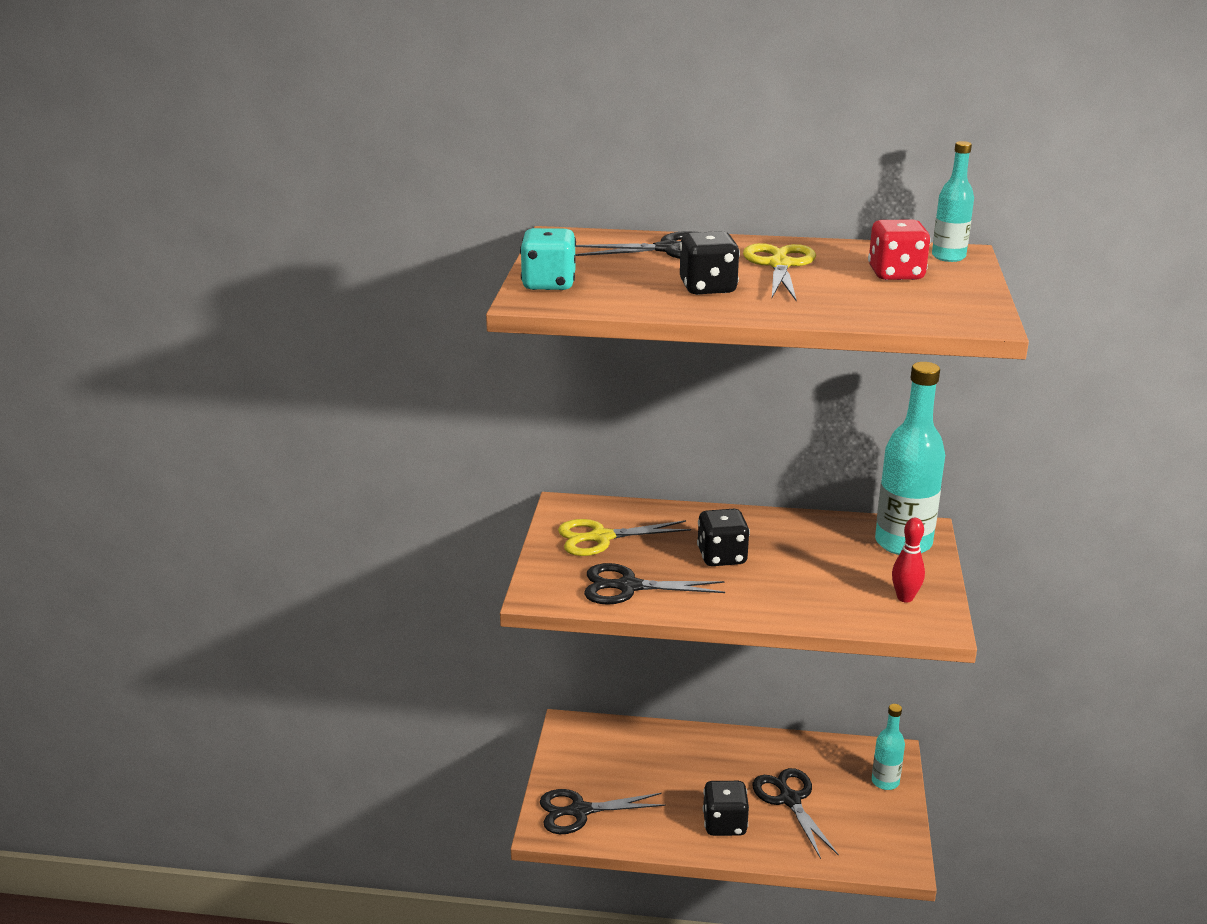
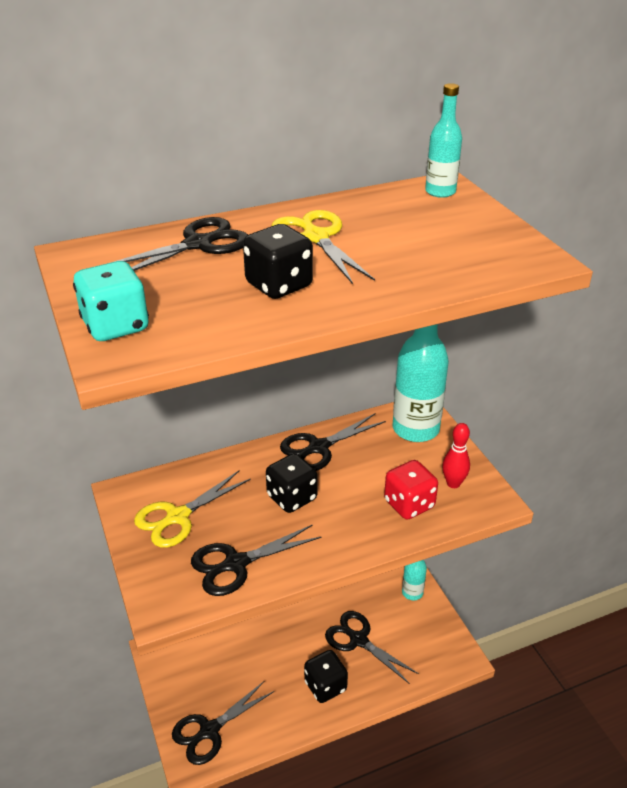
camera: 30 degrees left, 10 degrees up
red dice [868,219,931,280] -> red dice moved to [384,460,438,520]
none -> black scissors [280,413,386,471]

